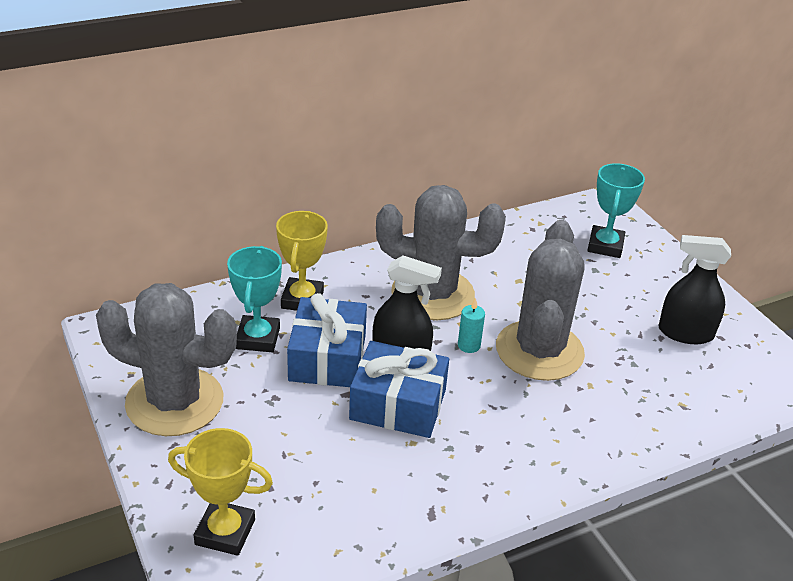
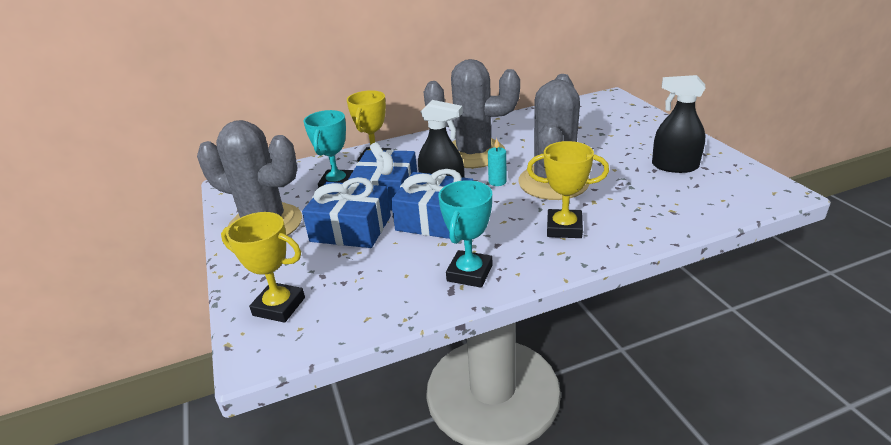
camera: 10 degrees right, 5 degrees down
turquoise trophy [587,163,645,258] -> turquoise trophy moved to [438,180,493,288]
none -> blue gift [302,177,391,248]
none -> yellow trophy [527,141,609,238]

